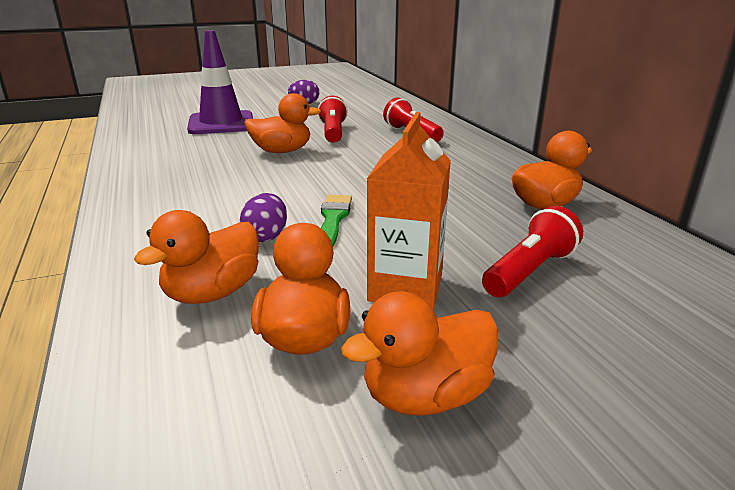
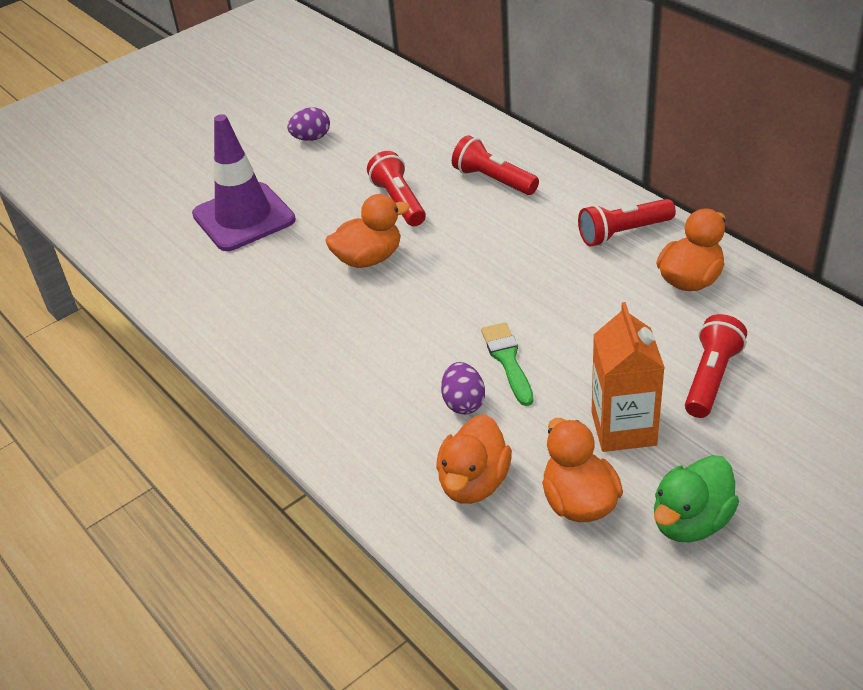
camera: 15 degrees left, 15 degrees up
orange duck [341,291,499,416] -> green duck [654,455,739,542]
none -> red flashlight [578,199,676,246]

